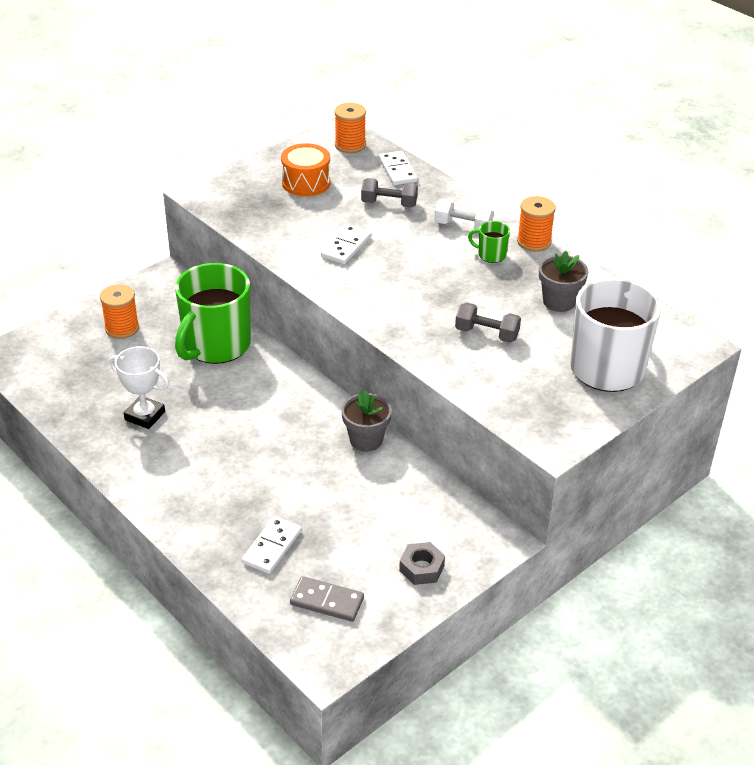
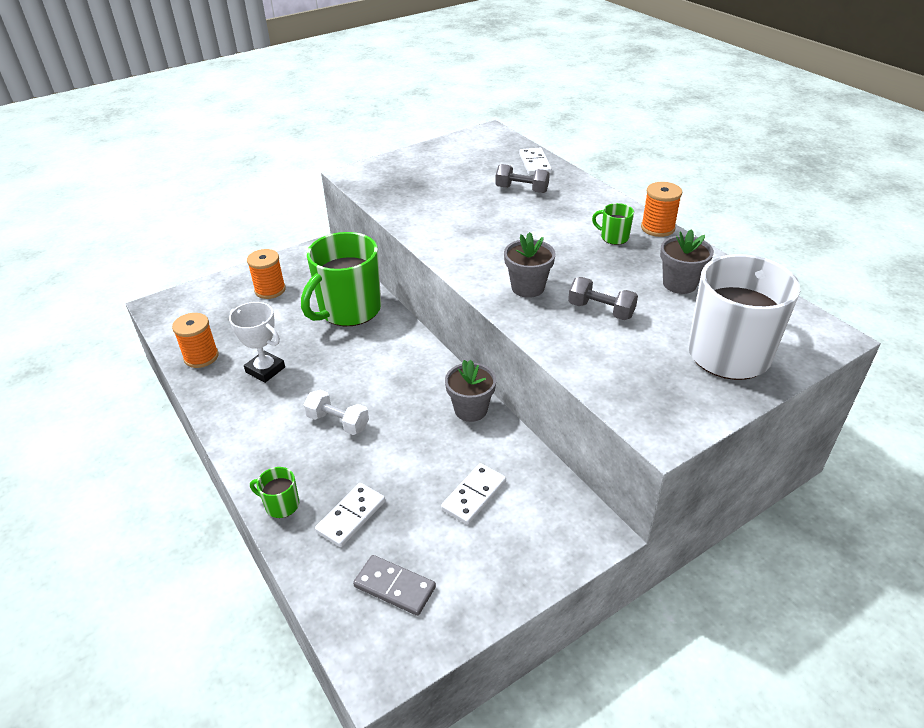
camera: 10 degrees right, 0 degrees up
orange drum [281,143,330,196] -> none
white domino [321,224,371,264] -> white domino moved to [441,463,506,525]
orange spool [334,103,366,153] -> orange spool moved to [172,313,219,368]
grey nut [399,542,445,585] -> none
white dumbbell [435,198,494,229] -> white dumbbell moved to [303,390,369,435]
none -> green mug [250,467,299,518]
none -> grey flower pot [504,232,556,298]

